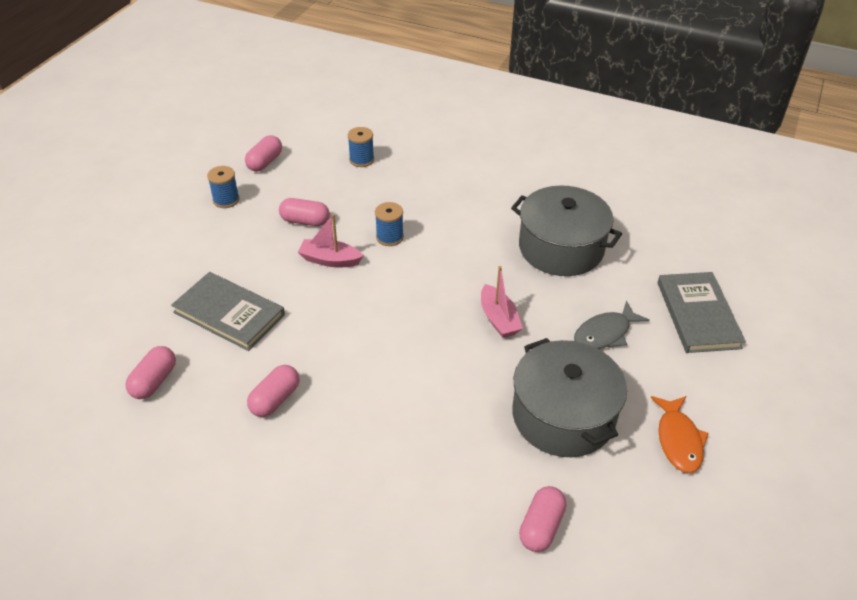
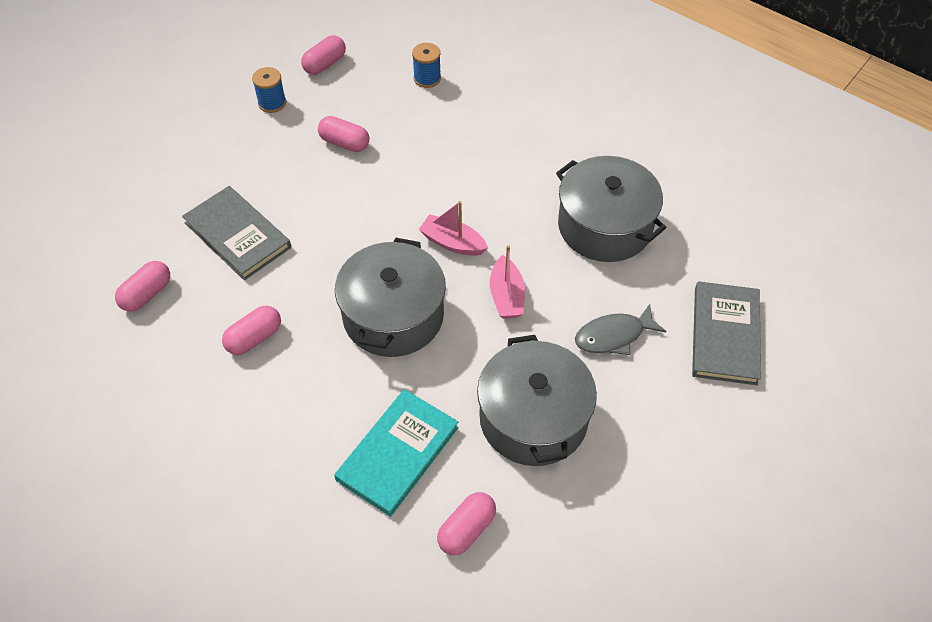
camera: 15 degrees right, 10 degrees up
pink boat [298,214,363,267] -> pink boat moved to [419,201,488,256]
blue spool [375,202,404,246] -> none
orange fish [651,396,709,473] -> none
none -> turquoise book [334,389,459,517]
none -> grey pot [335,238,446,357]

